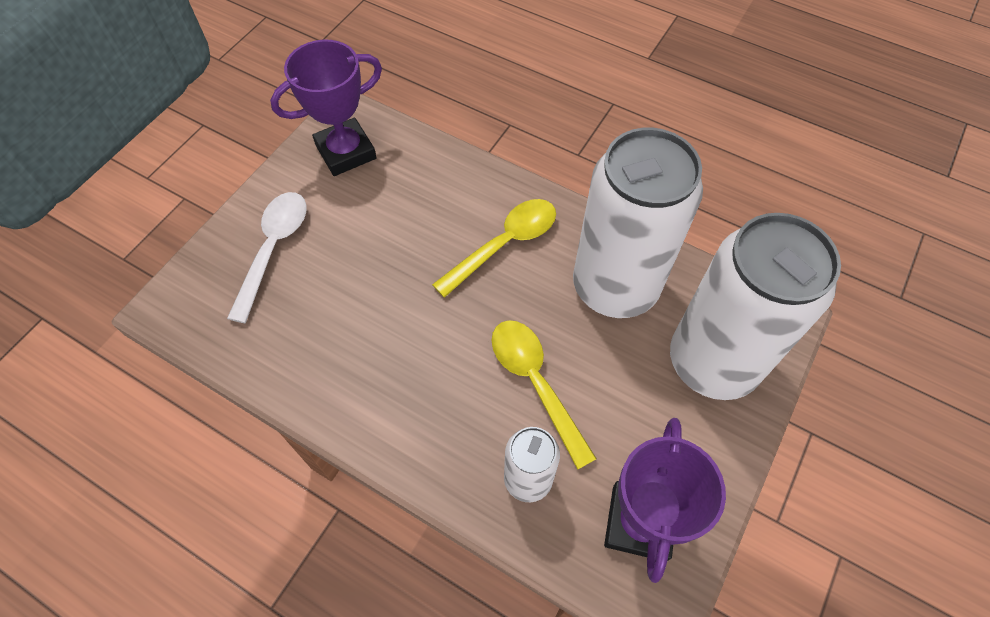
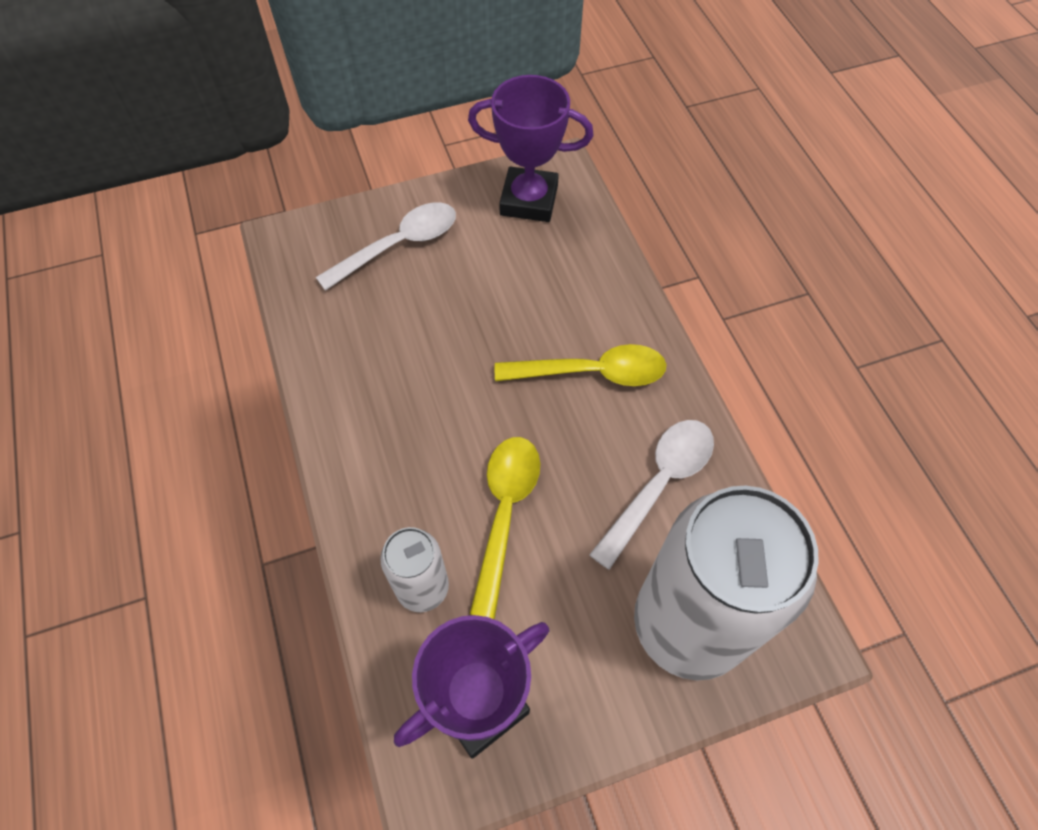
camera: 40 degrees right, 0 degrees up
white can [573,128,703,318] -> white spoon [589,420,714,570]

